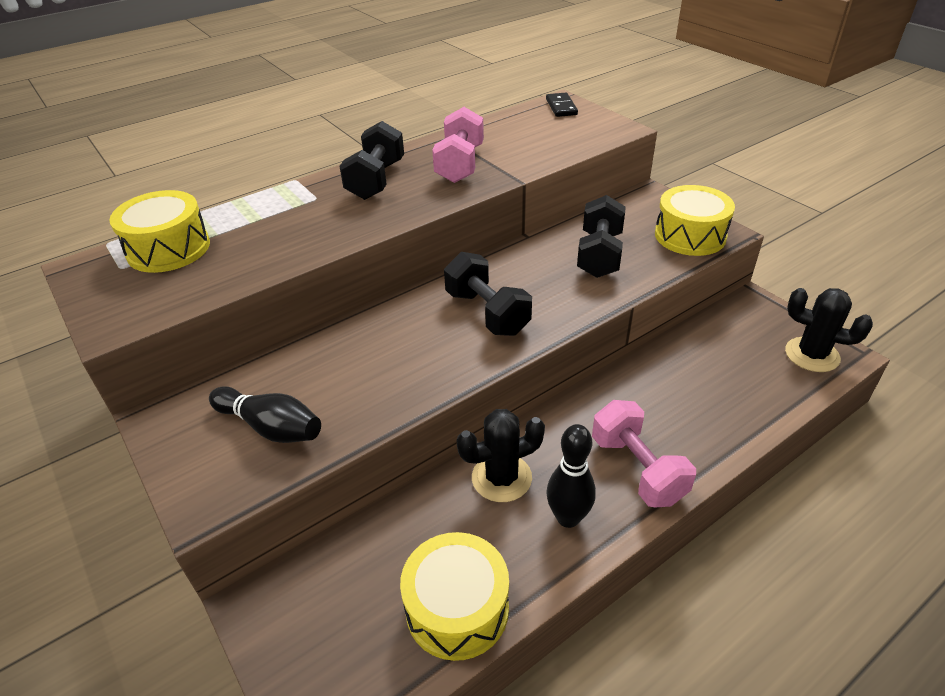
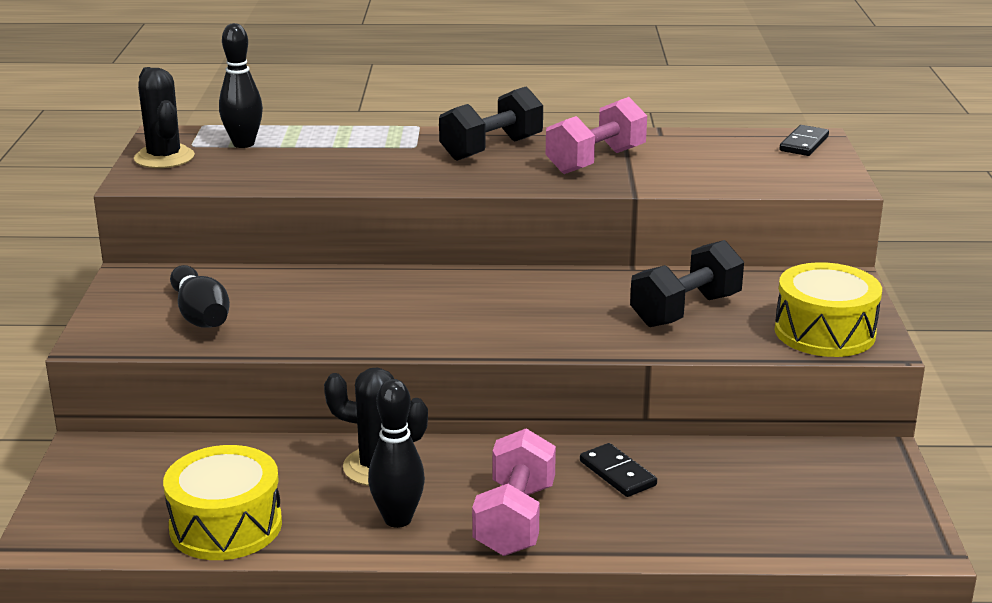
camera: 35 degrees right, 15 degrees down
yellow drum [109,190,210,273] -> black bowling pin [219,23,263,148]
black dumbbell [444,252,532,336] -> none
black cactus [785,288,873,372] -> black cactus moved to [134,67,195,168]
none -> black domino [580,443,657,497]

